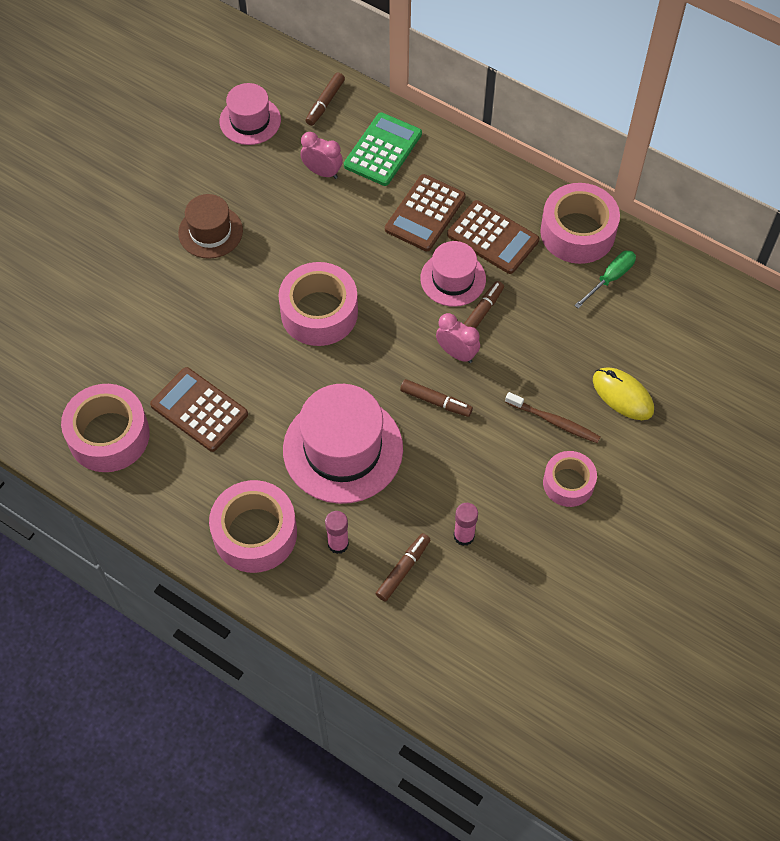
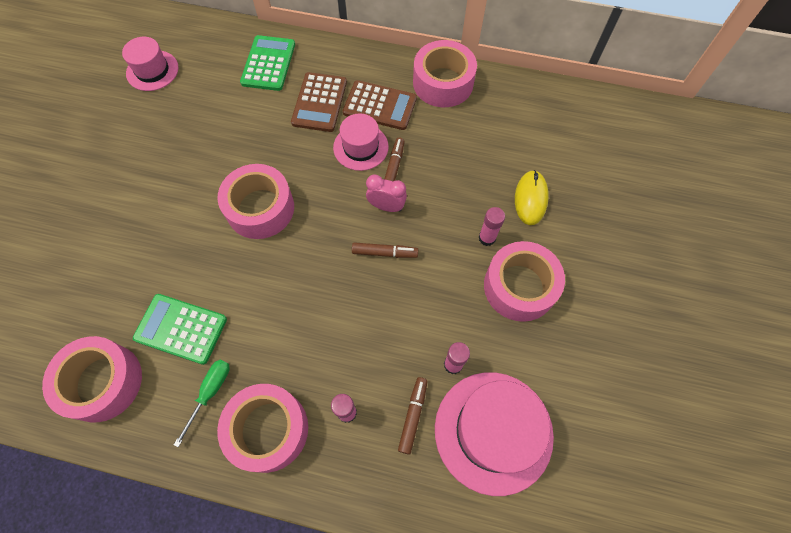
camera: 20 degrees left, 5 degrees up
brown calculator [150,367,248,452] -> green calculator [133,294,227,365]
brown hat [178,194,243,259] -> none
pink hat [283,384,403,504] -> pink hat moved to [435,372,554,496]
pink clock [300,132,343,179] -> none
brown marker [305,73,345,126] -> none
brown toothbrush [505,392,600,443] -> pink glue stick [478,207,505,246]
pink tape [543,451,597,507] -> pink tape [484,241,565,322], size x1.61
green screwdriver [574,251,636,309] -> green screwdriver moved to [174,360,230,447]
yellow mouse [593,367,654,420] -> yellow mouse turned 75 degrees clockwise [515,170,549,225]

